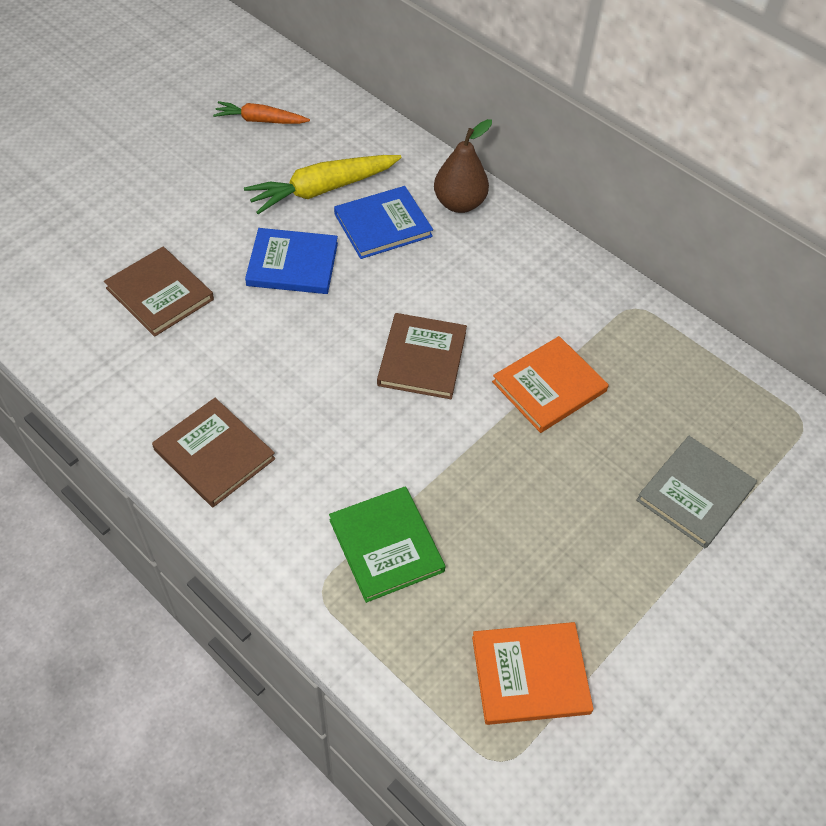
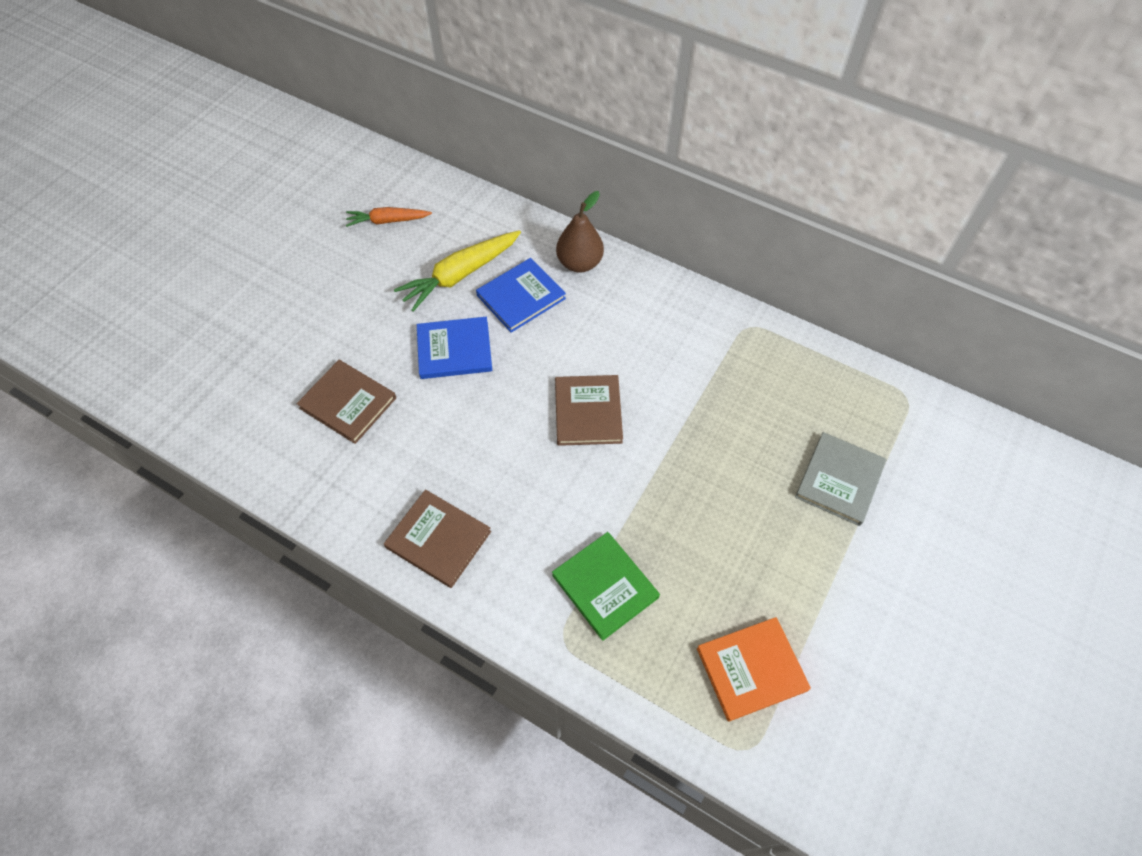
camera: 10 degrees left, 5 degrees up
orange book [492,336,609,433] -> none

